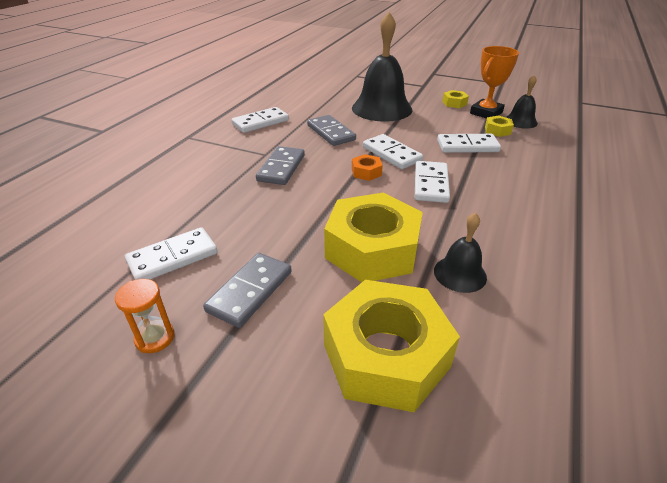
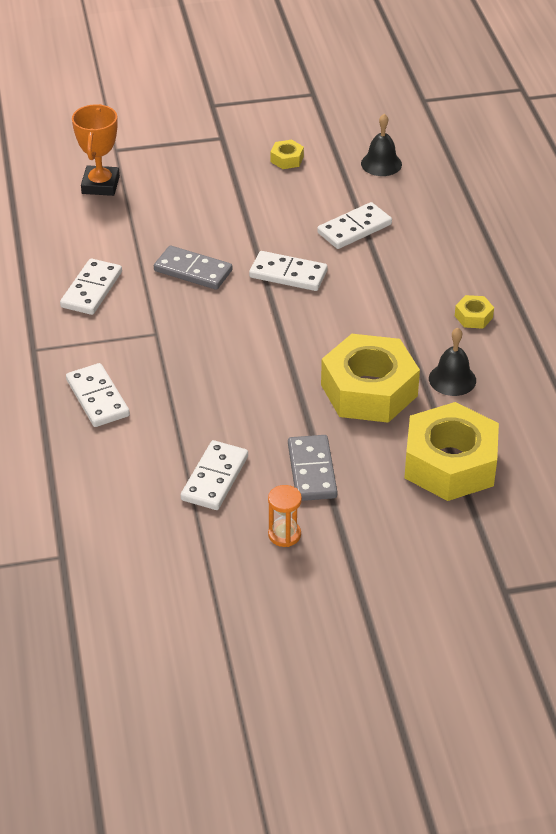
camera: 35 degrees left, 5 degrees up
grey domino [256,146,305,185] -> none
black bell [352,12,412,122] -> none
orange nut [352,154,383,181] -> none
white domino [415,161,450,203] -> white domino moved to [66,363,130,427]
orange trophy [470,46,519,118] -> orange trophy moved to [72,104,120,196]
yellow nut [485,116,514,137] -> yellow nut moved to [455,295,494,329]

